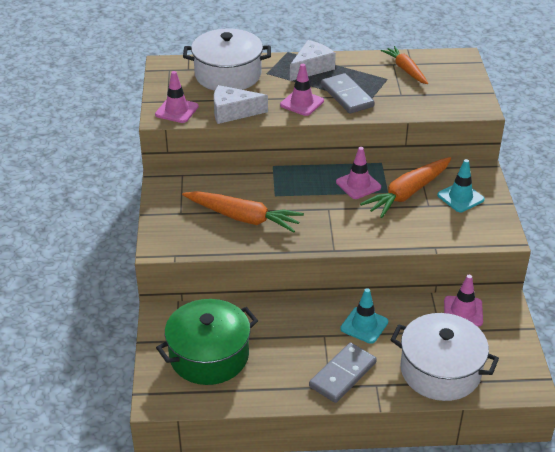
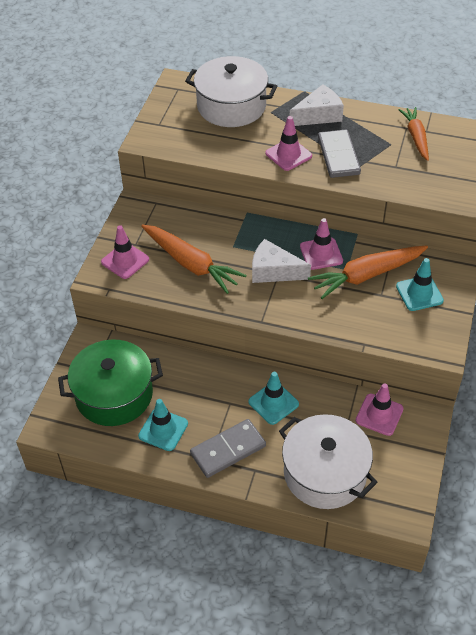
camera: 20 degrees right, 10 degrees up
pink traffic cone [155,71,199,123] -> pink traffic cone moved to [101,225,149,279]
white cheese [214,85,268,124] -> white cheese moved to [252,239,311,283]
none -> turquoise traffic cone [138,399,188,451]

